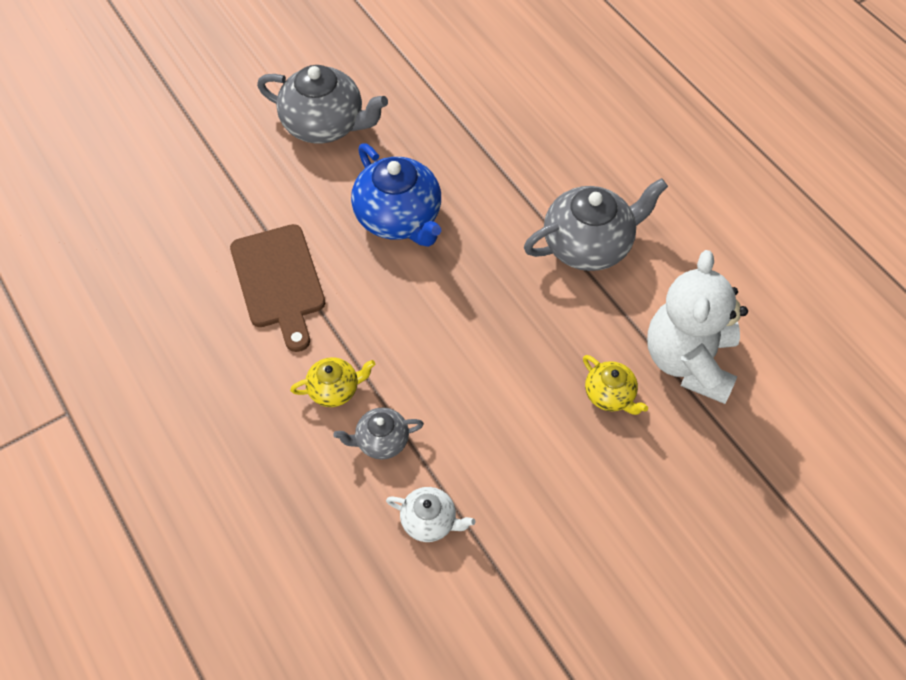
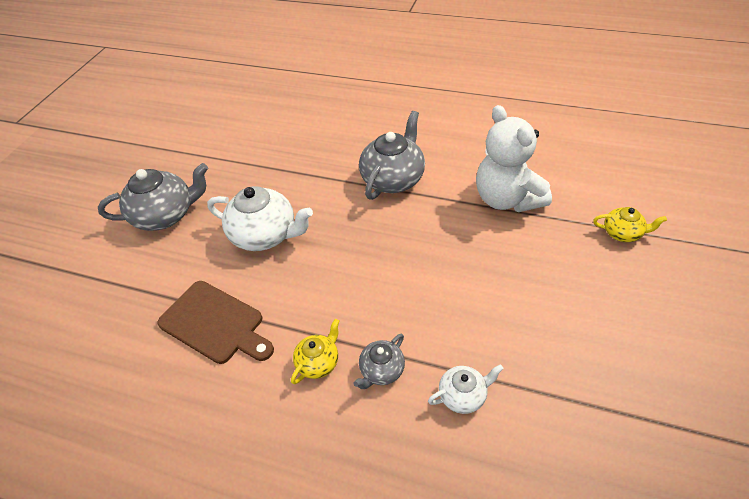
camera: 35 degrees left, 10 degrees down
blue teapot [351,143,441,247] -> white teapot [207,186,313,251]
yellow teapot [583,355,648,415] -> yellow teapot moved to [593,207,667,242]

